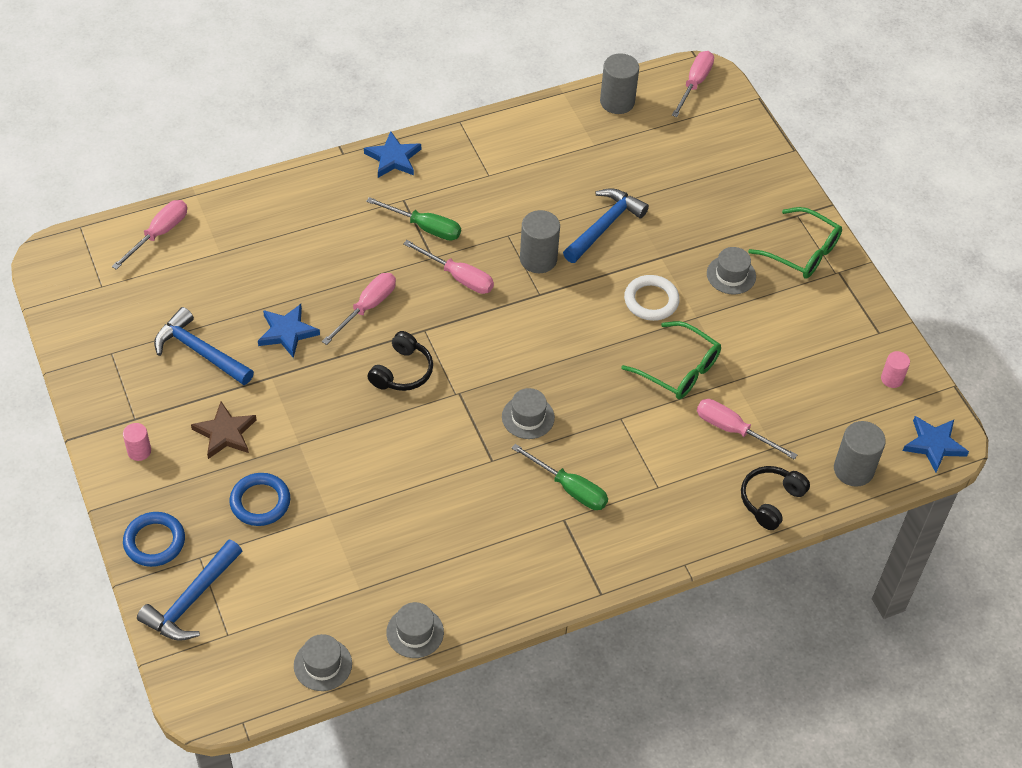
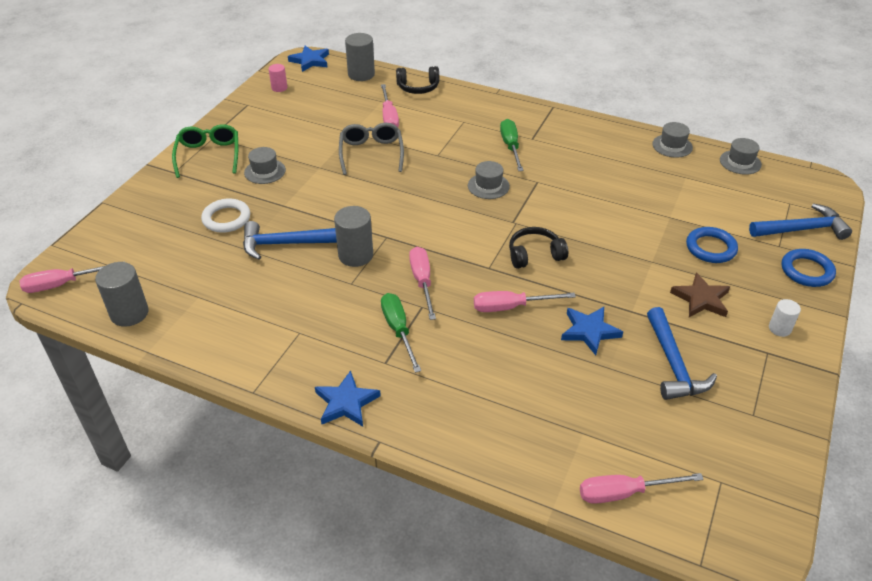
camera: 130 degrees left, 10 degrees down
pink cylinder [123,423,151,461] -> white cylinder [769,299,801,337]
green glasses [621,321,721,399] -> grey glasses [339,123,404,175]
white ring [624,275,680,321] -> white ring moved to [201,198,250,233]

